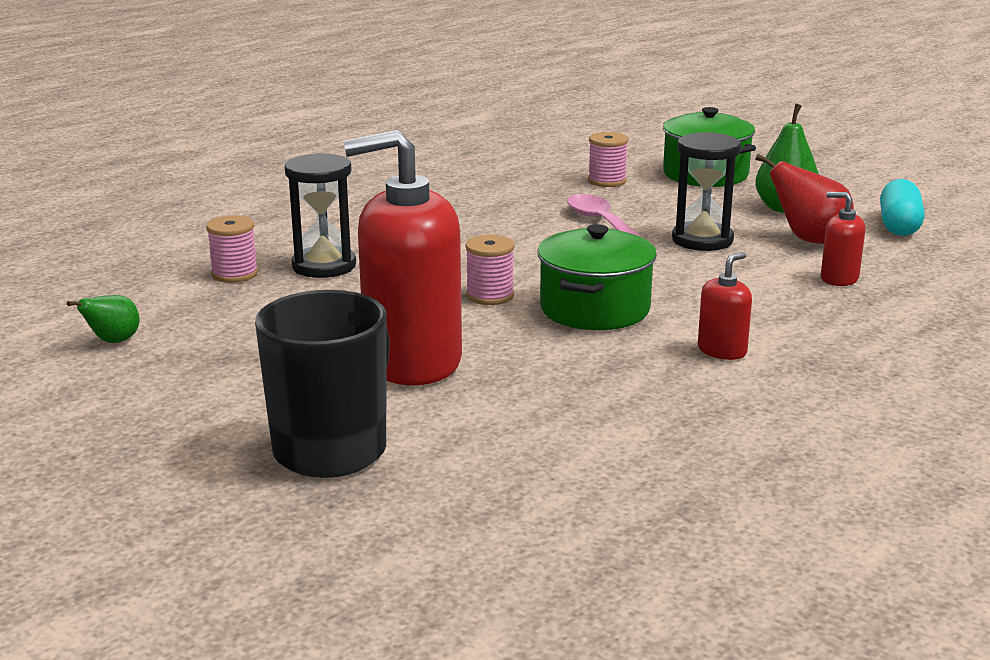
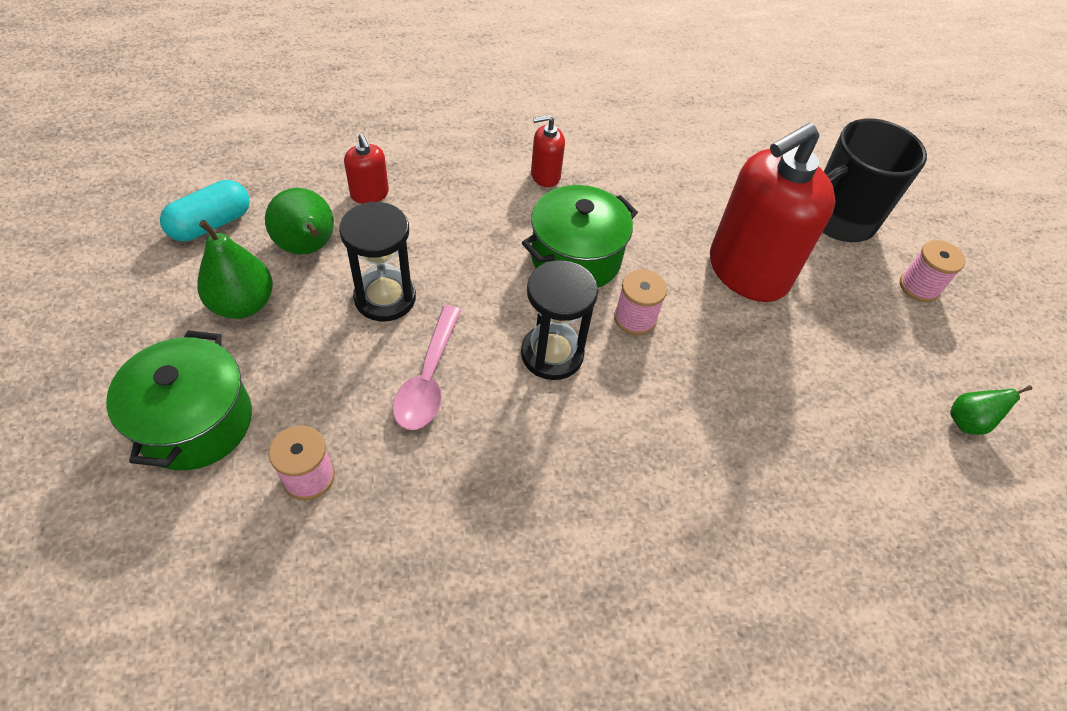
camera: 150 degrees left, 30 degrees up
pink spool [206,215,258,283] -> pink spool moved to [900,240,965,302]
black hourglass [285,153,356,278] -> black hourglass moved to [521,260,598,380]
red soap dispenser [343,130,462,385] -> red soap dispenser turned 120 degrees clockwise [710,123,835,302]
red pear [755,154,854,244] -> green pear [265,188,334,255]

